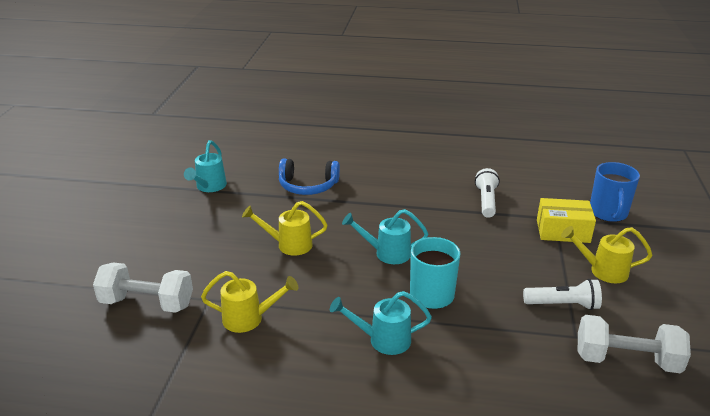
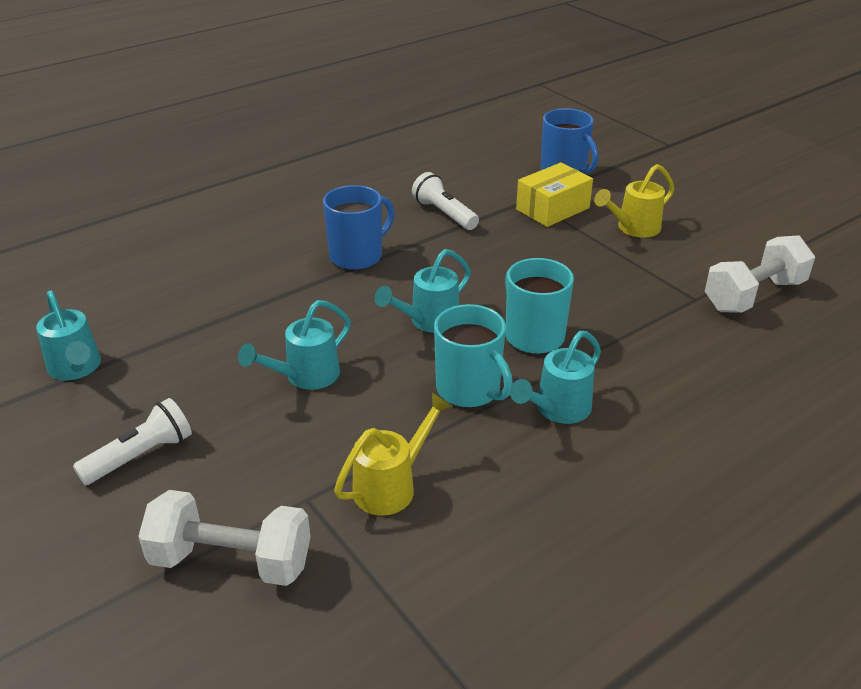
camera: 45 degrees left, 5 degrees up
white dumbbell [93,262,193,313] -> white dumbbell turned 45 degrees clockwise [138,490,311,586]
yellow watering can [242,201,328,256] -> turquoise watering can [238,300,351,390]
blue headphones [279,159,340,195] -> none
white flashlight [523,279,602,310] -> white flashlight moved to [73,398,192,485]
none -> blue mug [323,185,395,270]
none -> turquoise mug [434,304,513,408]

